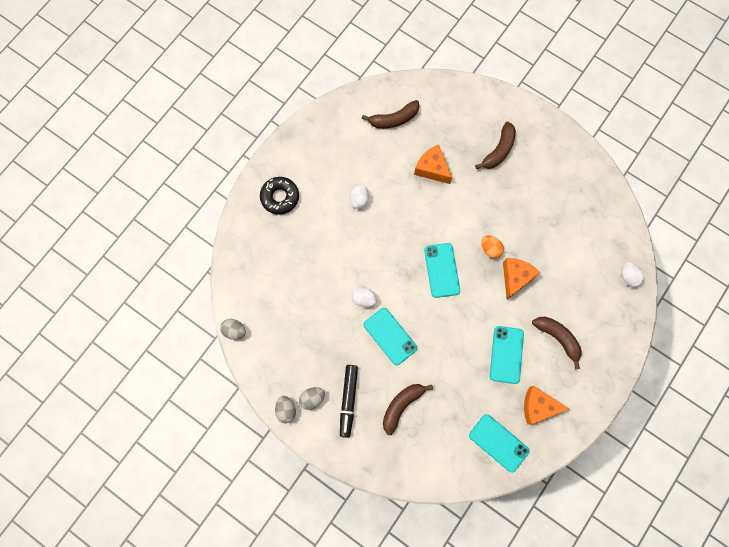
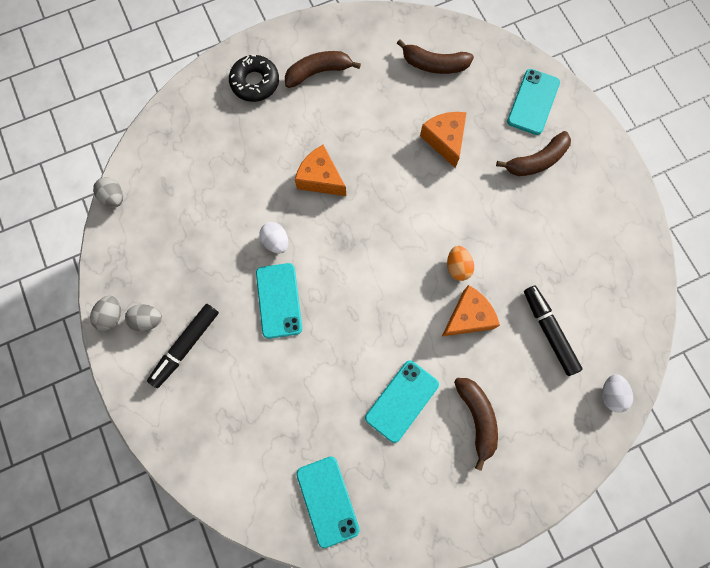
camera: 30 degrees right, 0 degrees up
white egg [350,184,369,209] -> none
brown banana [383,384,433,435] -> brown banana moved to [285,51,361,88]
turquoise phone [424,243,460,298] -> turquoise phone moved to [507,69,560,135]
orange cheese [524,386,569,425] -> orange cheese moved to [295,145,346,196]
none -> black marker [524,286,583,376]

